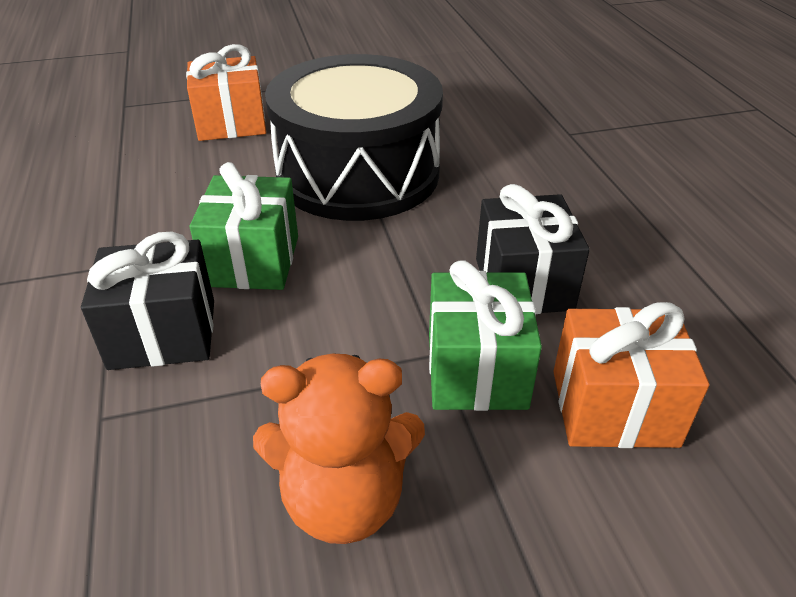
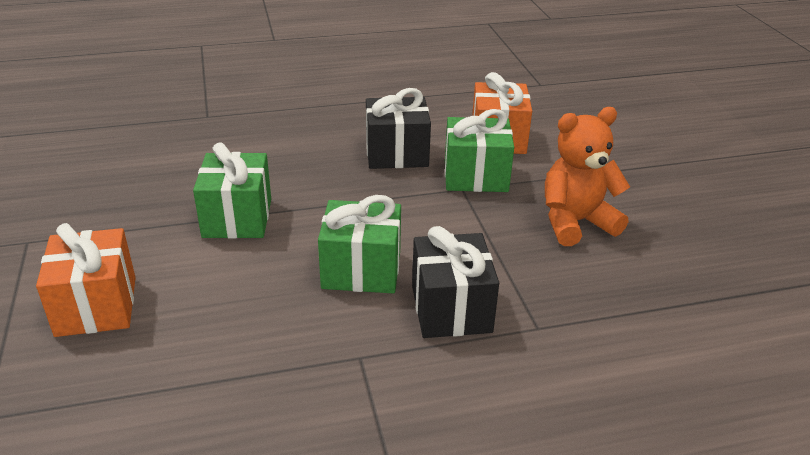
camera: 90 degrees left, 5 degrees down
orange teddy bear [253,354,425,544] -> orange teddy bear turned 105 degrees counterclockwise [545,107,630,246]
black drum [265,54,443,221] -> green gift [193,142,271,239]

